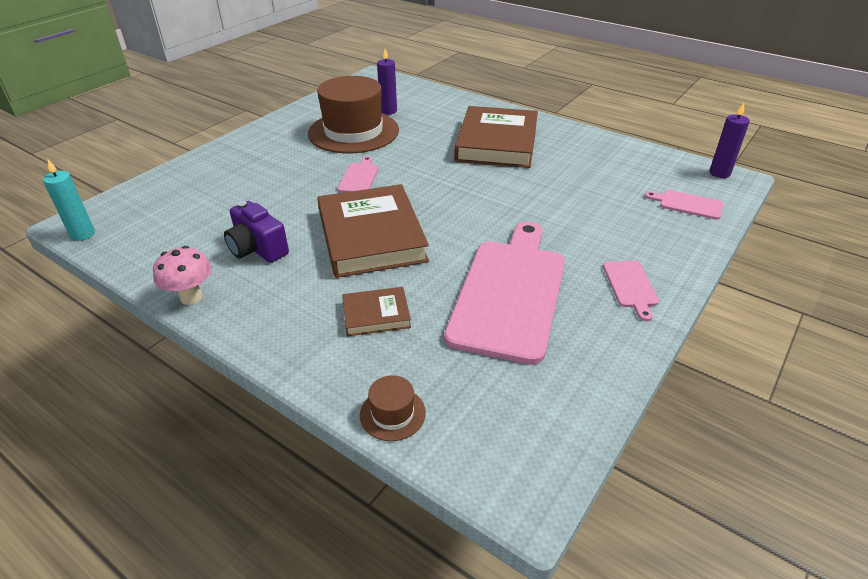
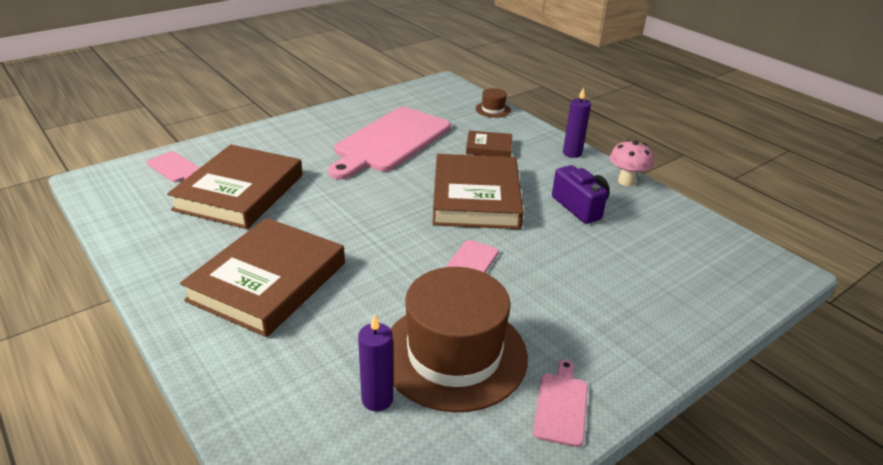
camera: 165 degrees left, 5 degrees down
turquoise candle [43,160,95,241] -> none
pink cutting board [603,261,659,321] -> pink cutting board moved to [533,360,588,447]
purple candle [710,103,750,178] -> purple candle moved to [563,87,591,158]
none -> brown book [167,144,302,229]

